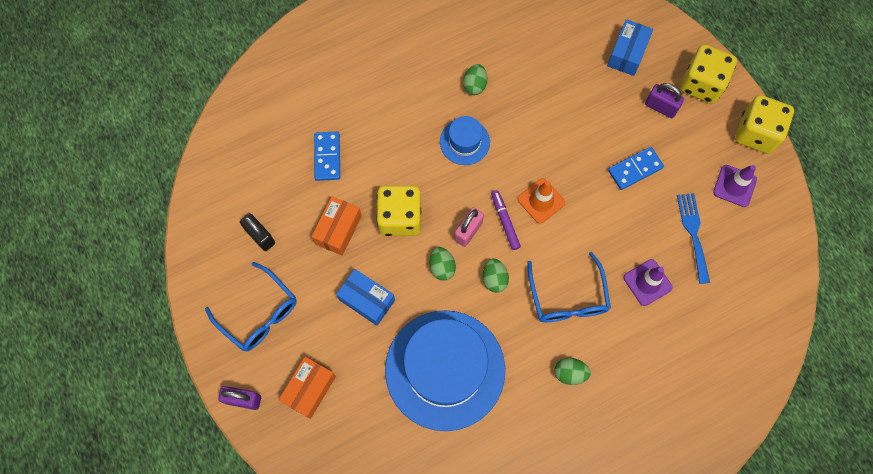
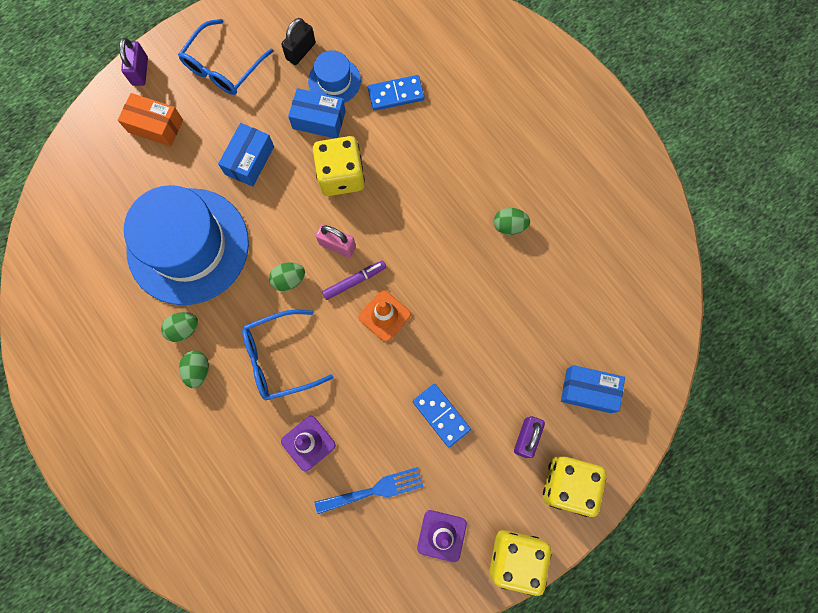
camera: 80 degrees right, 5 degrees up
orange box [311,196,362,256] -> blue box [288,88,346,138]
green egg [429,247,456,281] -> green egg moved to [161,312,198,342]
blue hat [440,116,490,165] -> blue hat moved to [308,50,361,103]

